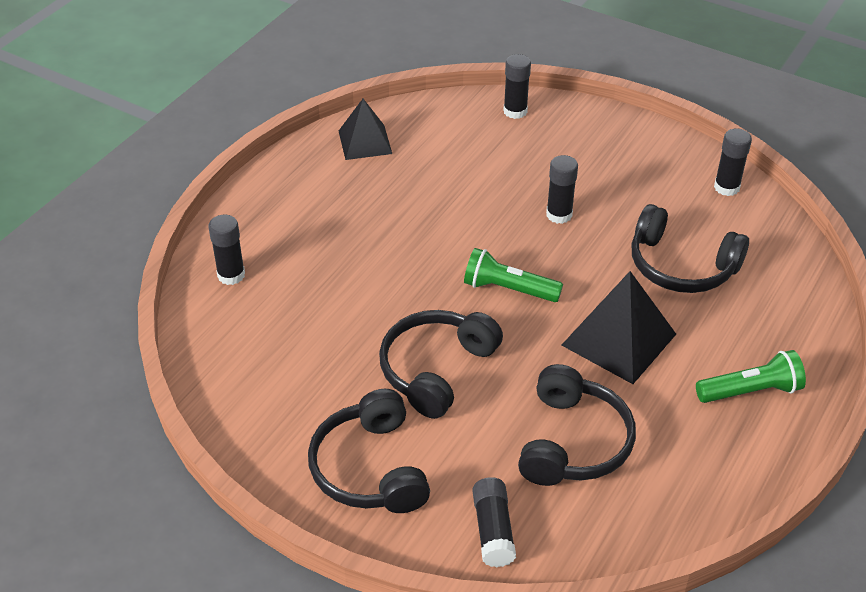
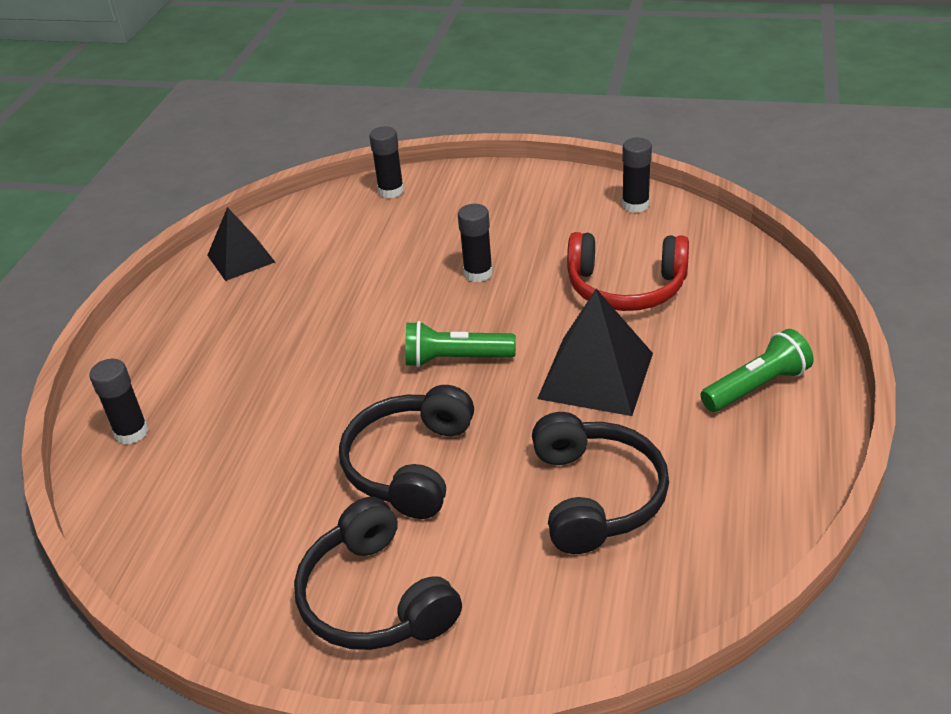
camera: 15 degrees left, 5 degrees down
black glue stick [472,477,516,567] -> none
black headphones [632,204,749,293] -> red headphones [567,232,689,311]

